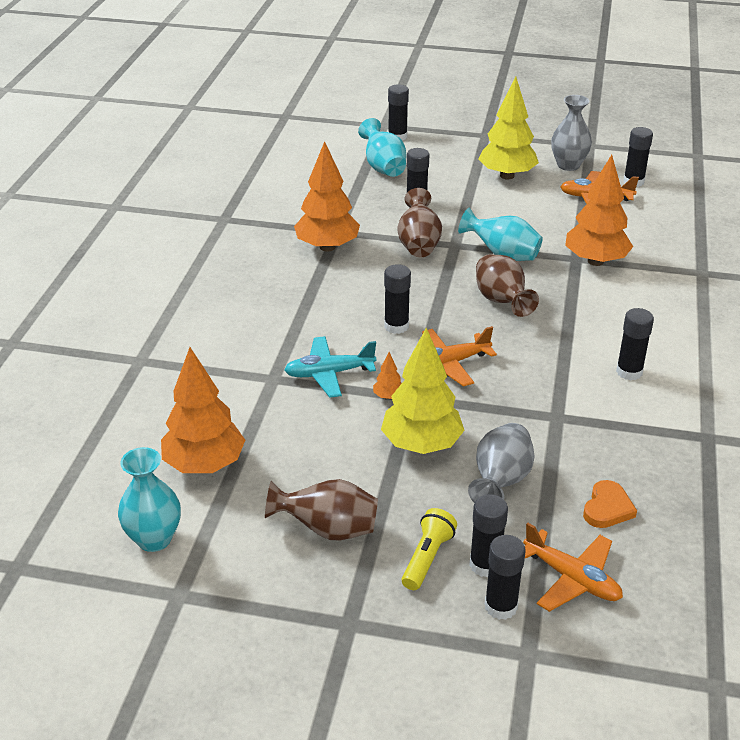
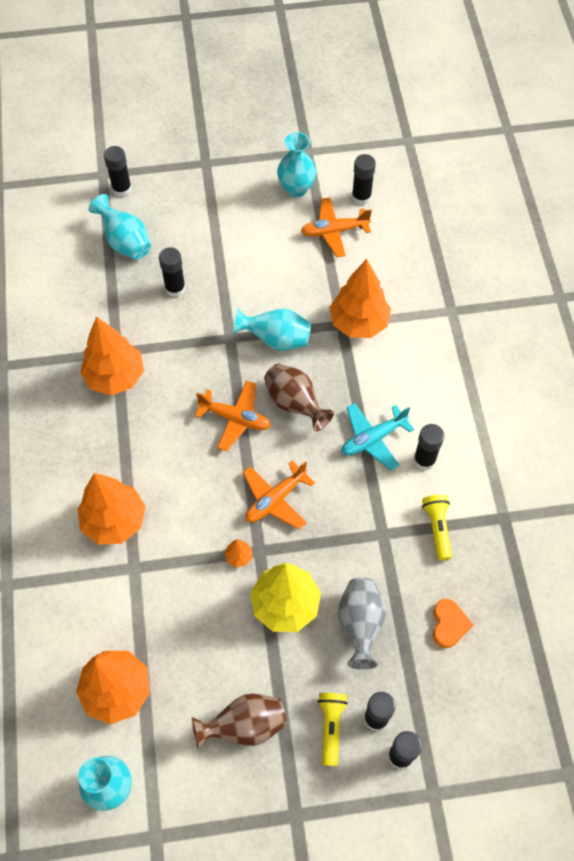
camera: 20 degrees left, 25 degrees up
turquoise plane [284,336,377,398] -> turquoise plane moved to [341,403,414,470]
black glue stick [384,264,411,334] -> none
brown vase [397,188,442,257] -> none
yellow tree [479,76,539,180] -> none
orange plane [523,523,623,612] -> orange plane moved to [195,381,271,451]
grey vase [551,95,592,171] -> turquoise vase [277,132,316,198]
none -> orange tree [77,473,146,545]
none -> yellow flashlight [422,494,452,561]

